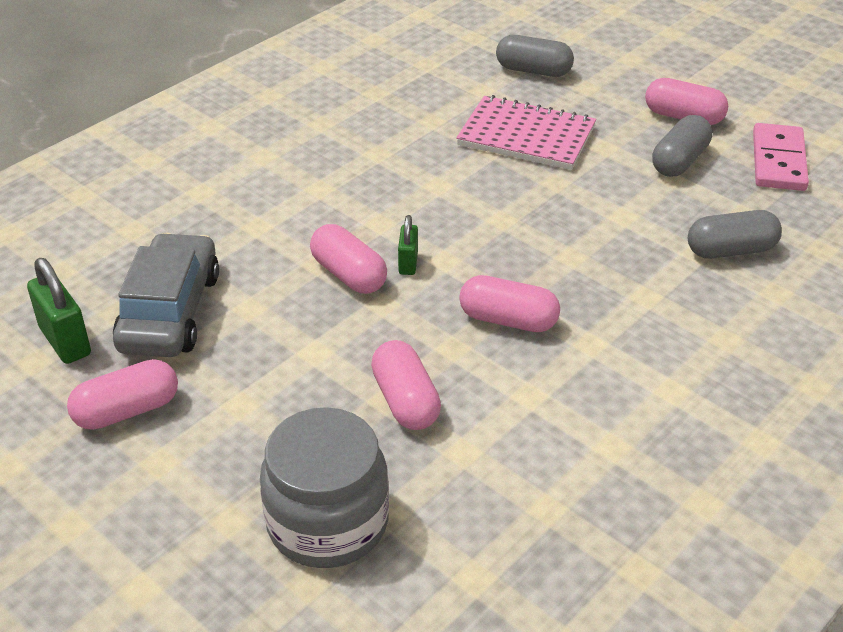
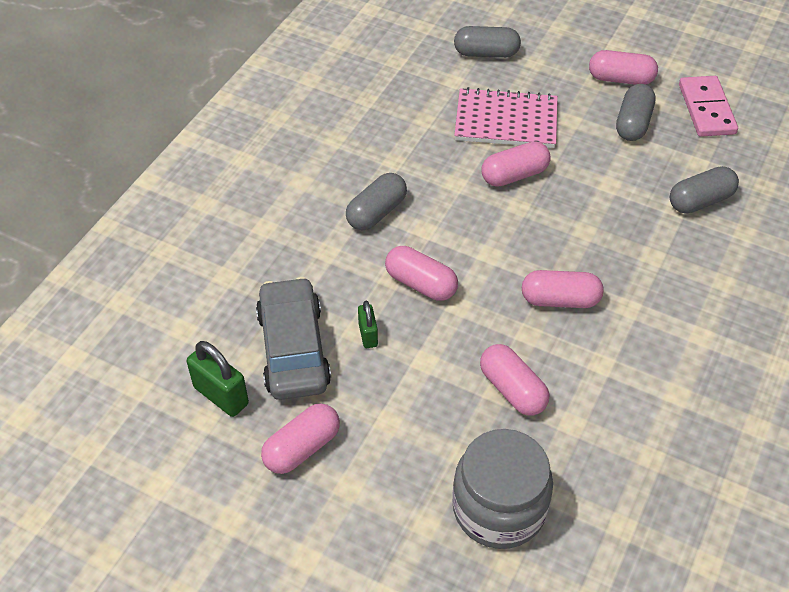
camera: 15 degrees left, 10 degrees up
green padlock [398,215,418,275] -> green padlock moved to [358,301,378,348]
none -> grey capsule [346,173,407,230]
none -> pink capsule [482,141,551,187]

